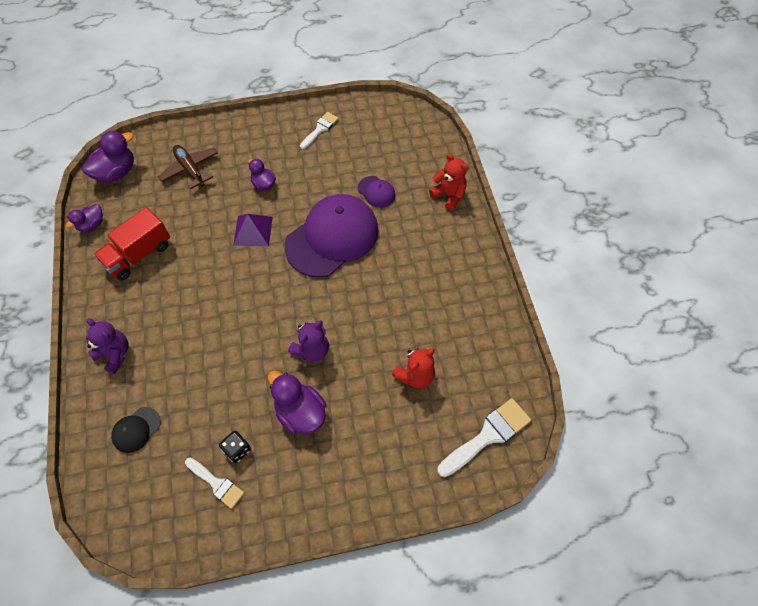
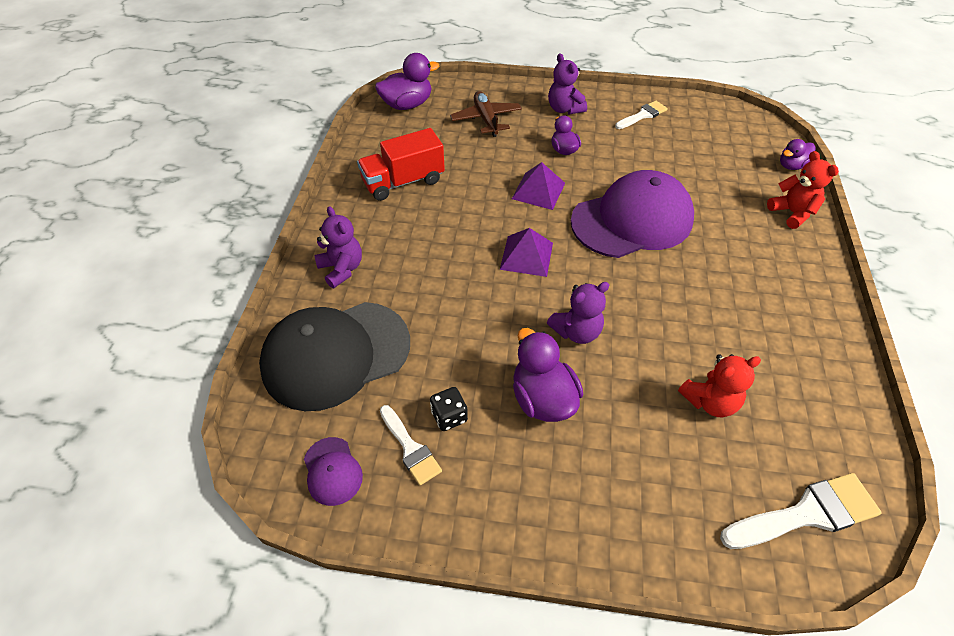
camera: 20 degrees right, 10 degrees down
purple duck [66,204,103,232] -> purple duck moved to [780,139,816,170]
black cap [111,407,161,453] -> black cap [259,302,410,411], size x2.33
purple cap [358,176,395,208] -> purple cap moved to [304,437,363,506]
none -> purple pyramid [500,228,553,277]
none -> purple teddy bear [548,53,587,115]

